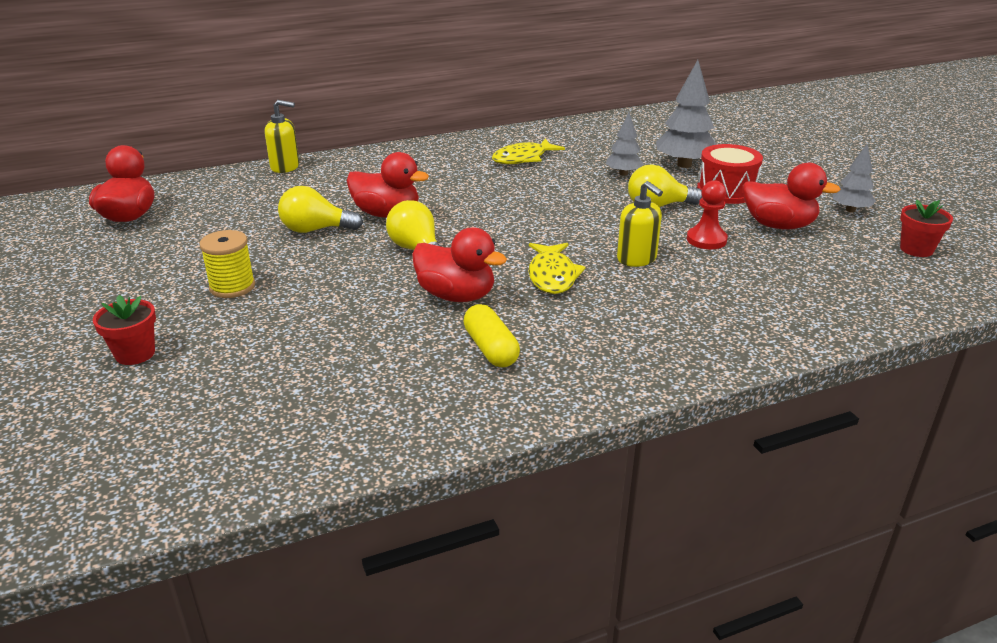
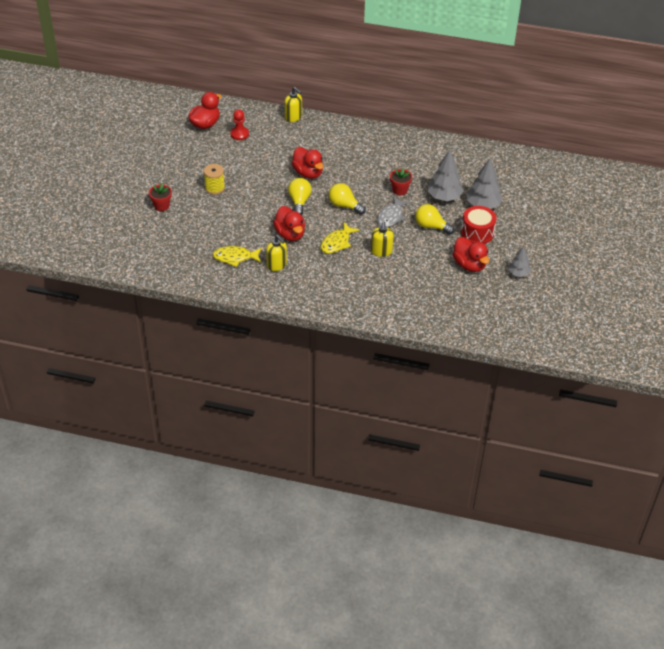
camera: 35 degrees right, 15 degrees up
yellow light bulb [278,186,363,233] -> yellow light bulb moved to [329,183,366,215]
yellow capsule [463,304,520,367] -> yellow soap dispenser [266,235,287,271]
yellow fish [492,139,565,164] -> yellow fish moved to [212,246,262,267]
grey tree [606,112,644,176] -> grey tree [427,150,464,201], size x1.68
red pawn [687,180,728,249] -> red pawn moved to [230,109,249,140]
red flower pot [900,199,953,257] -> red flower pot moved to [390,168,412,195]
none -> grey fish [377,196,410,227]

